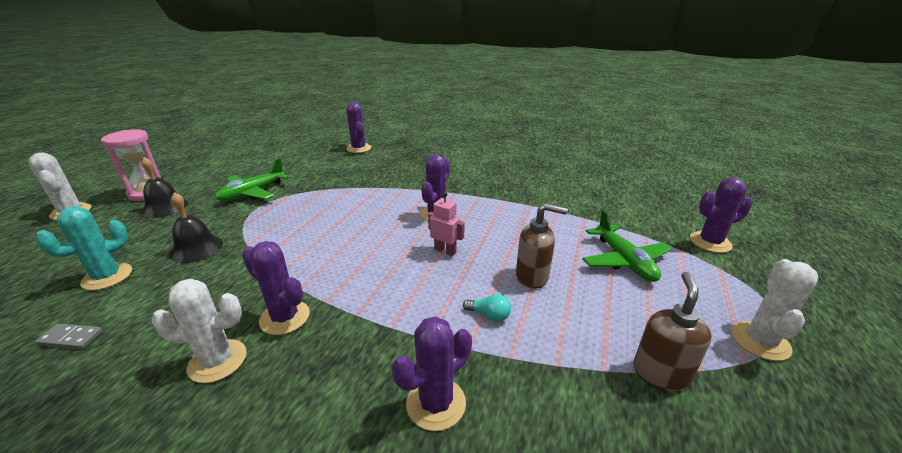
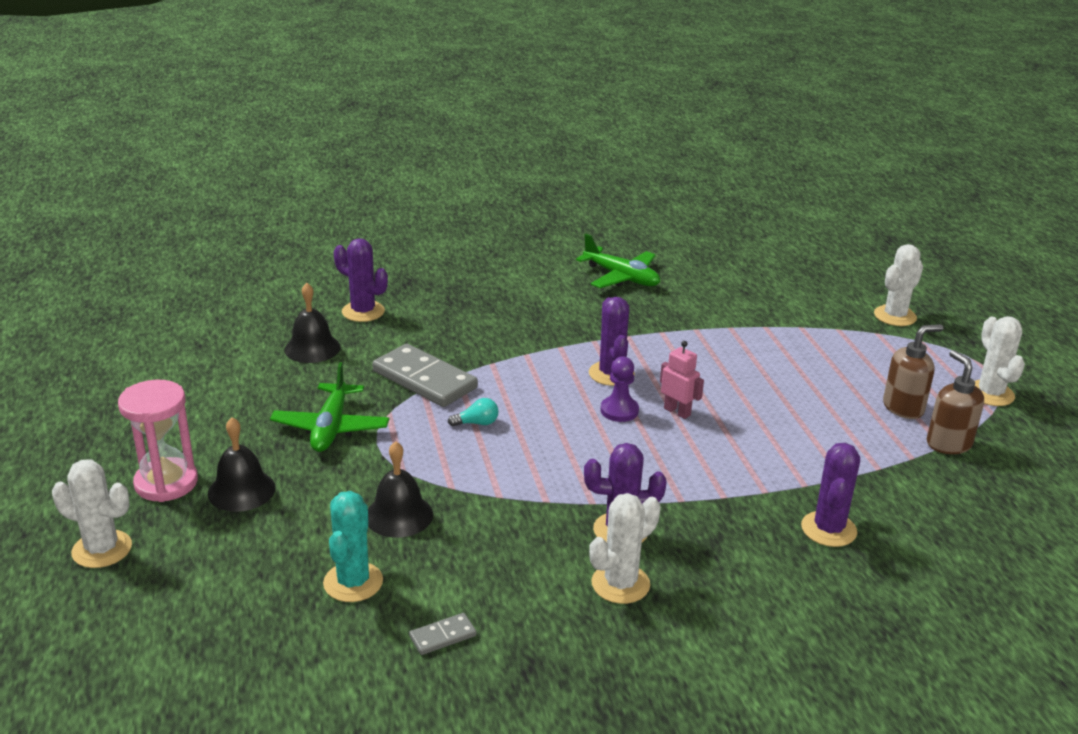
camera: 35 degrees left, 0 degrees up
pink robot [428,192,465,256] -> pink robot turned 45 degrees clockwise [660,341,704,419]
turquoise light bulb [463,294,511,322] -> turquoise light bulb moved to [448,398,499,427]
brown soap dispenser [516,203,568,289] -> brown soap dispenser moved to [883,324,943,419]
green plane [582,210,672,282] -> green plane moved to [576,234,660,288]
purple cactus [690,177,752,253] -> white cactus [874,244,923,326]
none -> black bell [284,283,341,363]
none -> grey domino [372,344,478,407]
none -> purple pawn [600,357,639,422]

